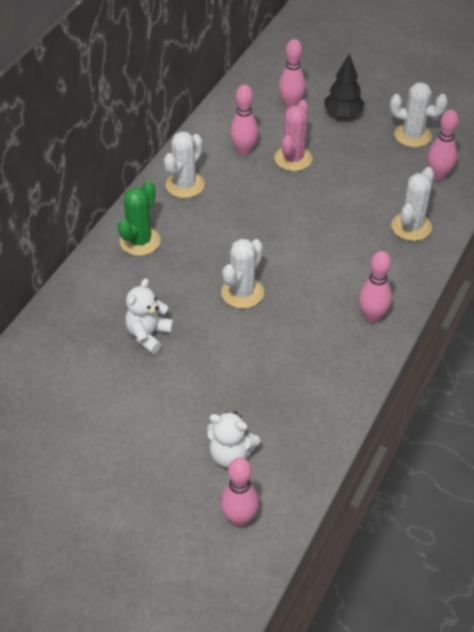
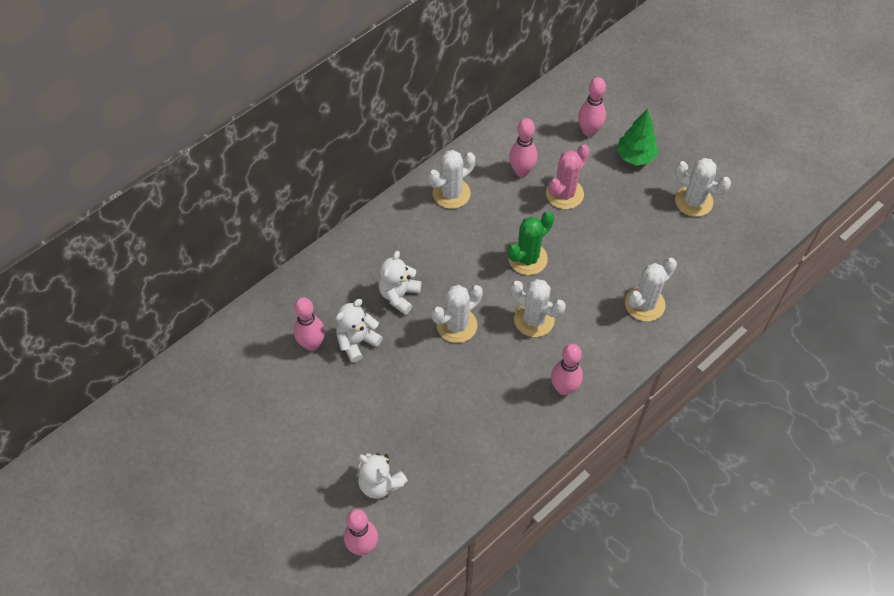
camera: 20 degrees right, 10 degrees up
green cactus [118,181,161,256] -> green cactus moved to [508,211,554,275]
black tree [324,54,365,118] -> green tree [617,109,658,166]
pink bowling pin [428,110,459,181] -> pink bowling pin moved to [294,297,325,351]
none -> white teddy bear [378,251,421,315]
none -> white cactus [510,279,566,337]

